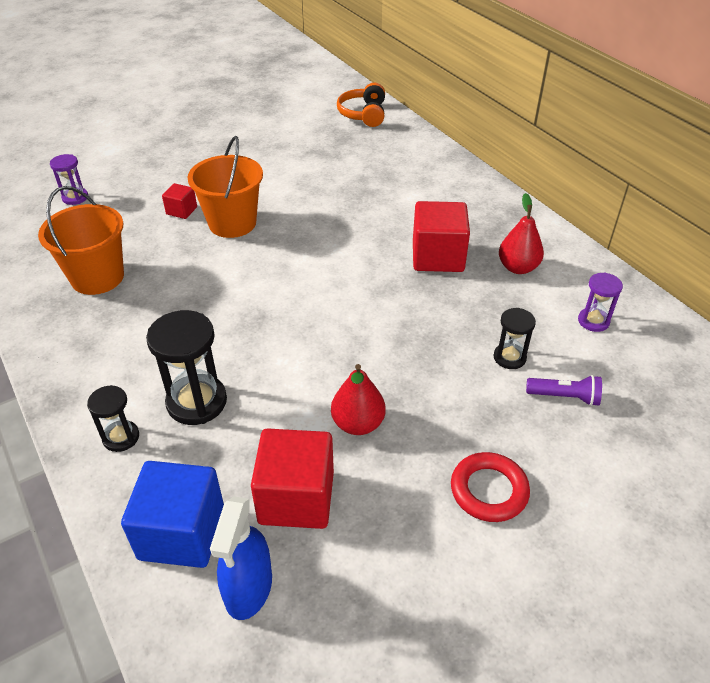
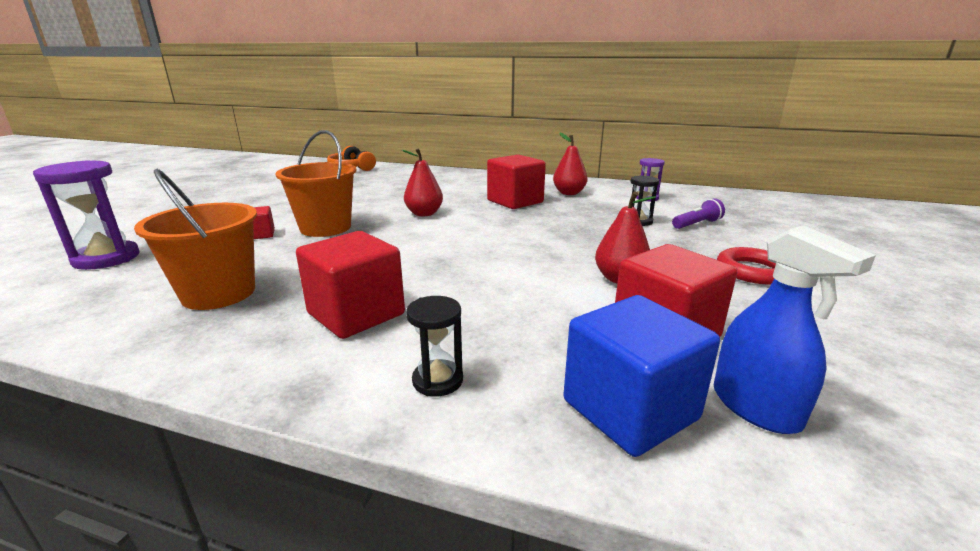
camera: 40 degrees left, 20 degrees down
purple hourglass [50,154,88,205] -> purple hourglass [33,160,140,270], size x1.74
black hourglass [146,310,227,425] -> none
none -> red cube [296,231,405,339]
none -> red pear [402,148,443,216]

